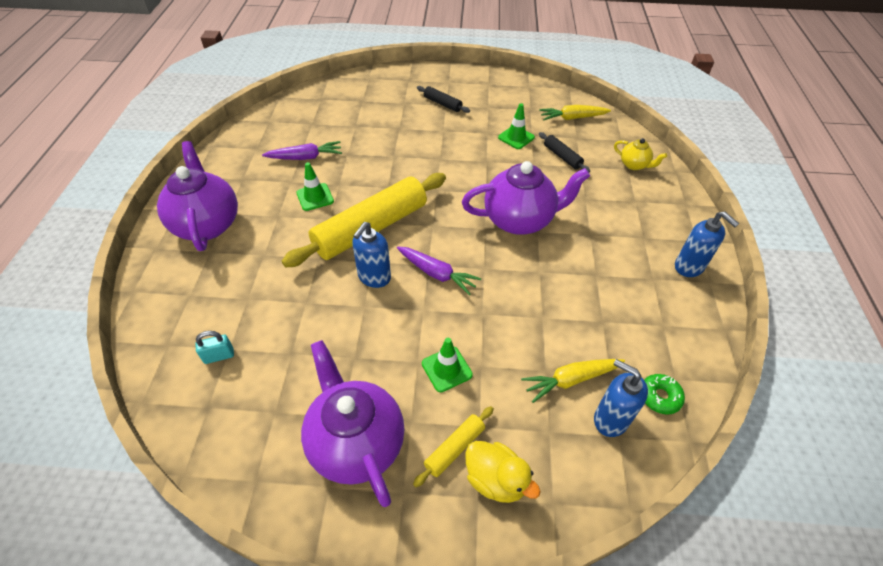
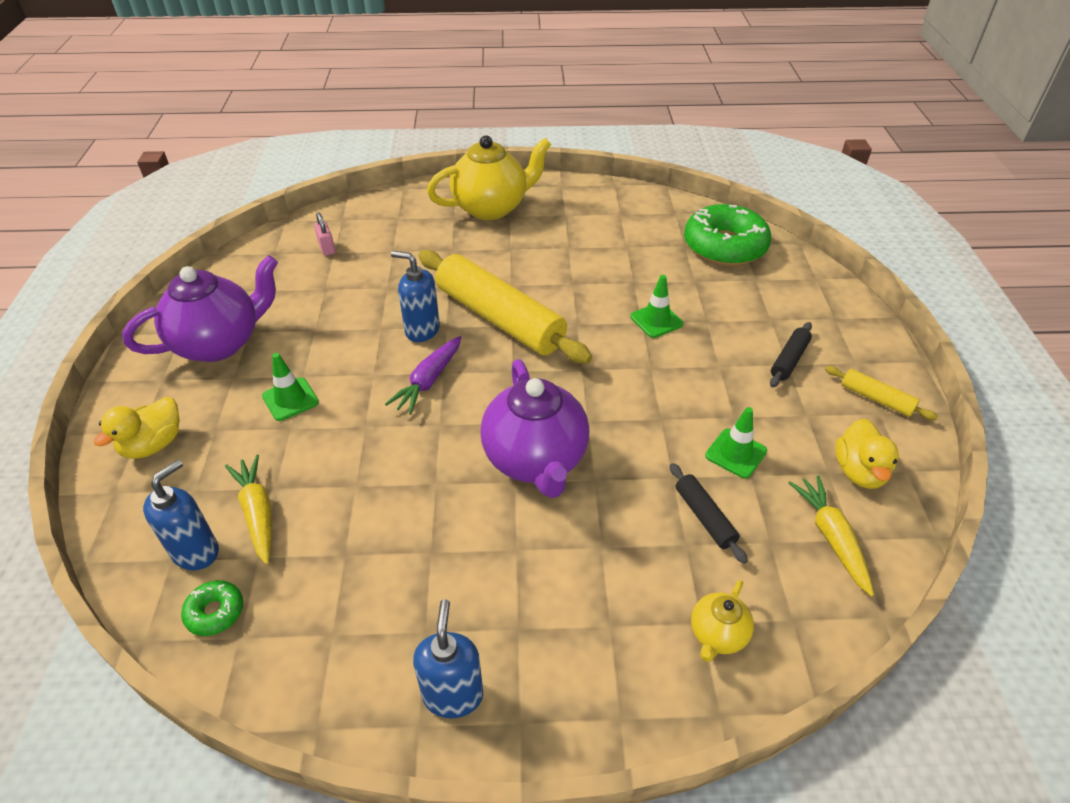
camera: 85 degrees right, 5 degrees down
purple teapot [157,141,238,251] -> yellow teapot [427,135,551,220]
turquoise padlock [195,331,234,364] -> pink padlock [314,212,335,256]
purple carrot [262,141,342,160] -> none
green traffic cone [296,162,334,211] -> green traffic cone moved to [630,275,683,338]
yellow rolling pin [413,406,494,487] -> yellow rolling pin moved to [825,366,938,420]
black rolling pin [539,132,590,173] -> black rolling pin turned 75 degrees counterclockwise [670,463,748,564]
blue soap dispenser [675,211,739,277] -> blue soap dispenser turned 135 degrees clockwise [413,599,483,718]
none -> green donut [684,204,771,266]
none -> yellow duck [835,419,899,489]

